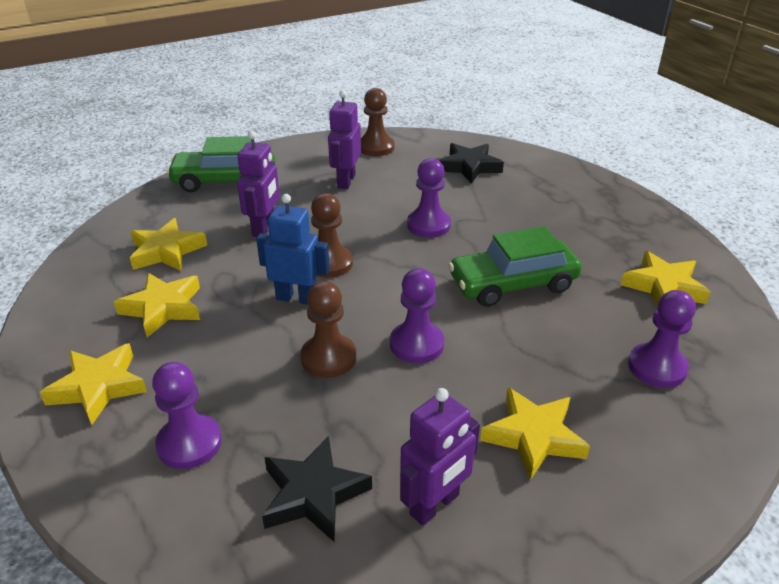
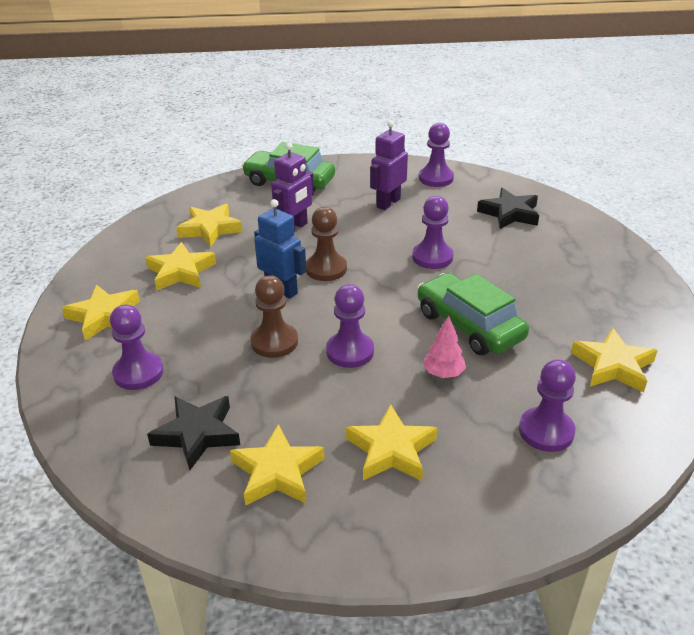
camera: 25 degrees right, 0 degrees up
brown pawn [361,88,394,156] -> purple pawn [419,123,454,187]
purple robot [400,388,480,526] -> yellow star [230,424,325,506]
green car [448,226,582,307] -> green car turned 45 degrees clockwise [418,273,529,355]
none -> pink tree [423,316,466,378]

